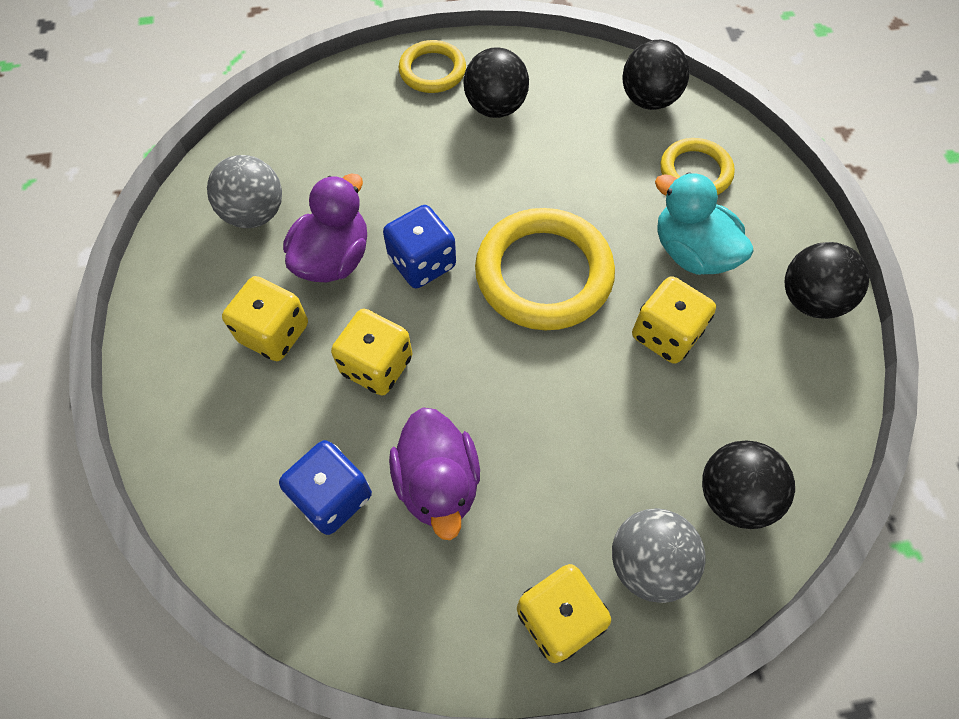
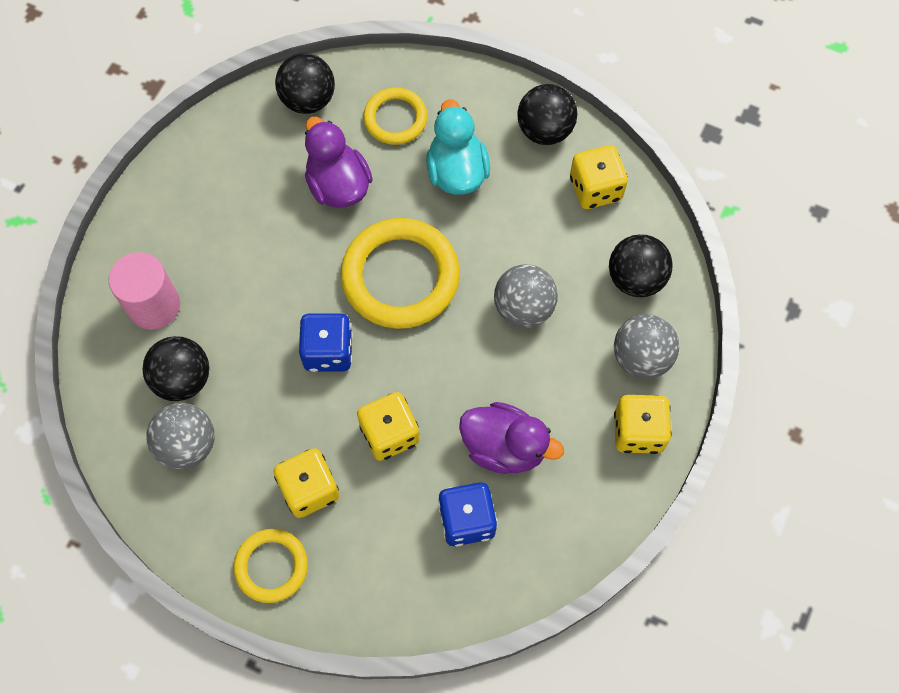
camera: 55 degrees left, 5 degrees up
purple duck [283,173,367,282] -> purple duck moved to [305,116,373,208]
yellow ring [399,40,466,93] -> yellow ring moved to [234,529,308,603]
black ball [463,47,529,118] -> black ball moved to [143,336,209,401]
yellow dice [632,276,716,364] -> yellow dice moved to [570,145,628,209]
turquoise duck [655,172,753,275] -> turquoise duck turned 90 degrees clockwise [426,99,490,195]
none -> pink cylinder [109,252,180,330]
none -> grey ball [494,264,558,328]

